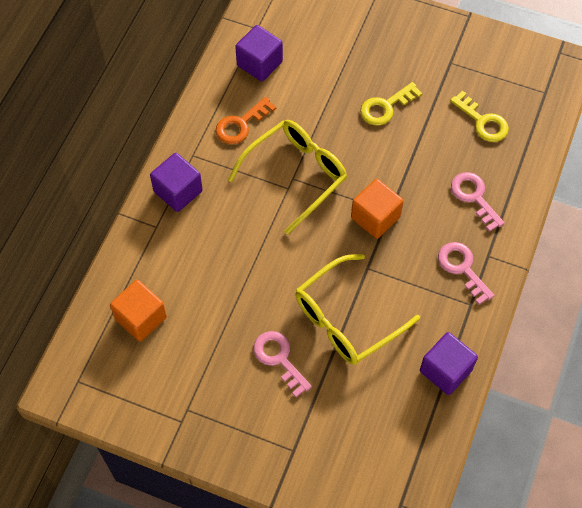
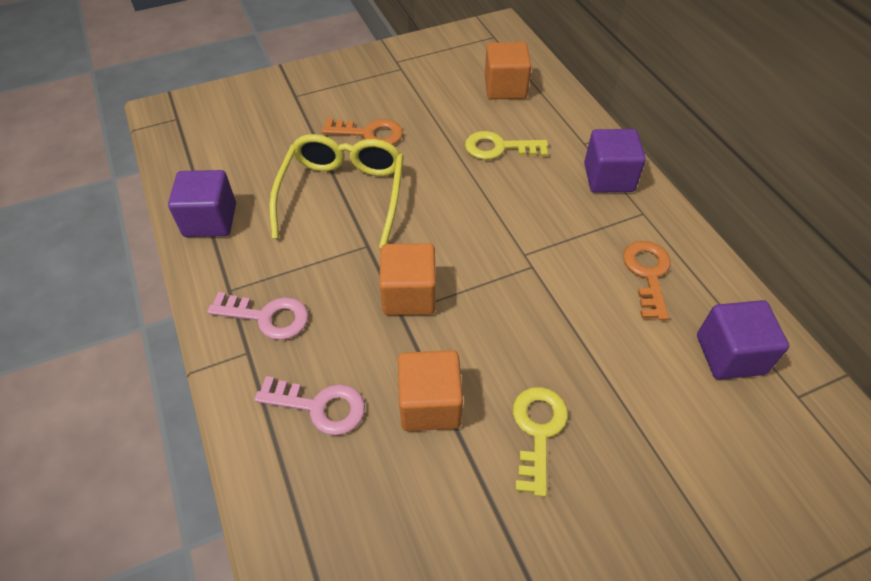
camera: 135 degrees right, 10 degrees down
yellow glasses [228,120,347,235] -> none
pink key [254,331,312,397] -> orange key [322,118,403,145]
yellow key [450,91,509,142] -> yellow key moved to [465,131,548,160]
none -> orange cube [398,350,463,431]

